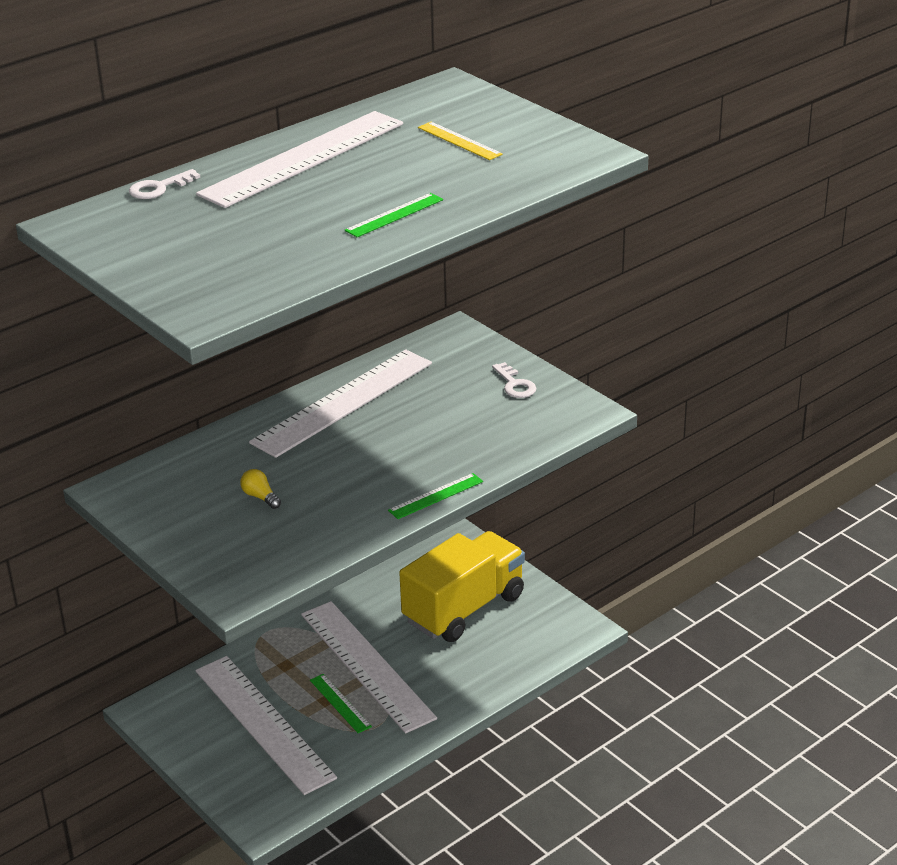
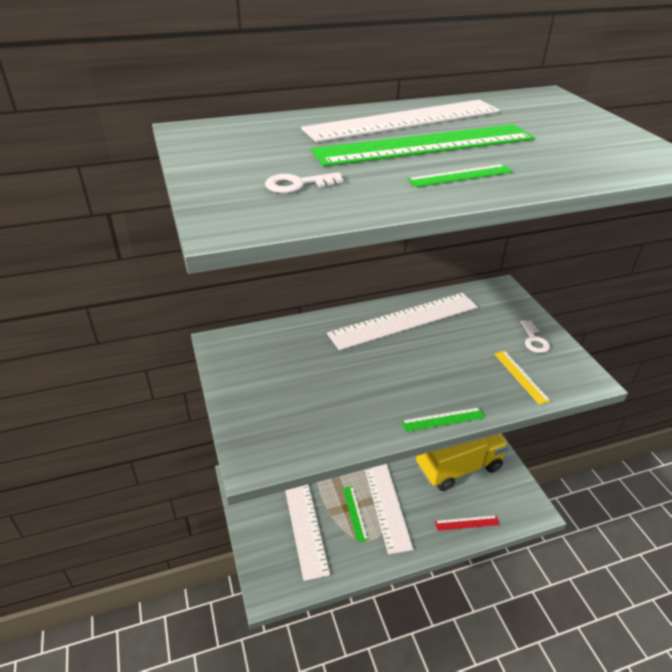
camera: 20 degrees right, 5 degrees up
white key [129,169,200,199] -> white key moved to [265,172,343,193]
yellow light bulb [240,469,281,509] -> none
yellow ruler [418,122,503,160] -> yellow ruler moved to [494,351,551,405]
none -> green ruler [311,124,534,167]
none -> red ruler [435,515,500,531]

